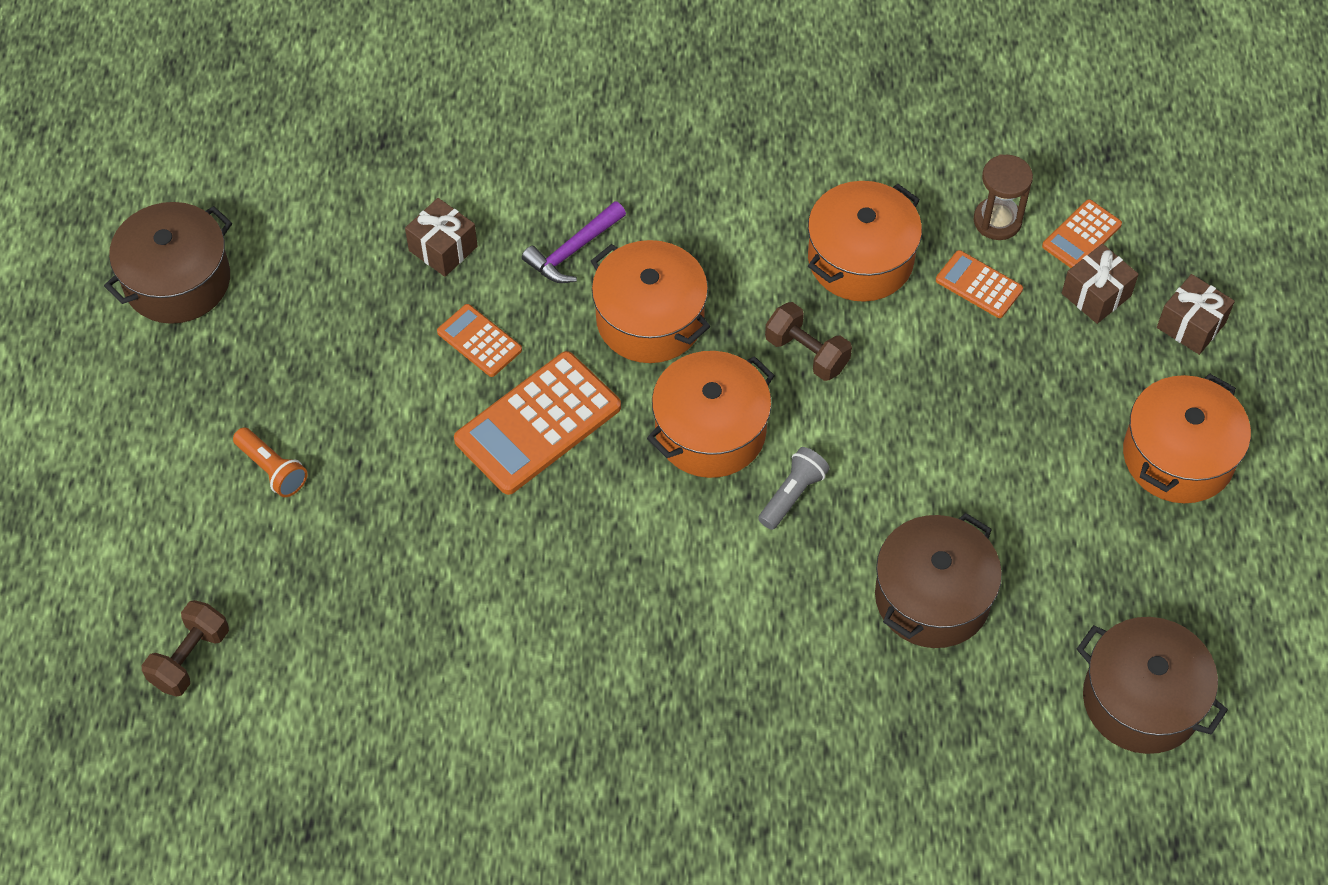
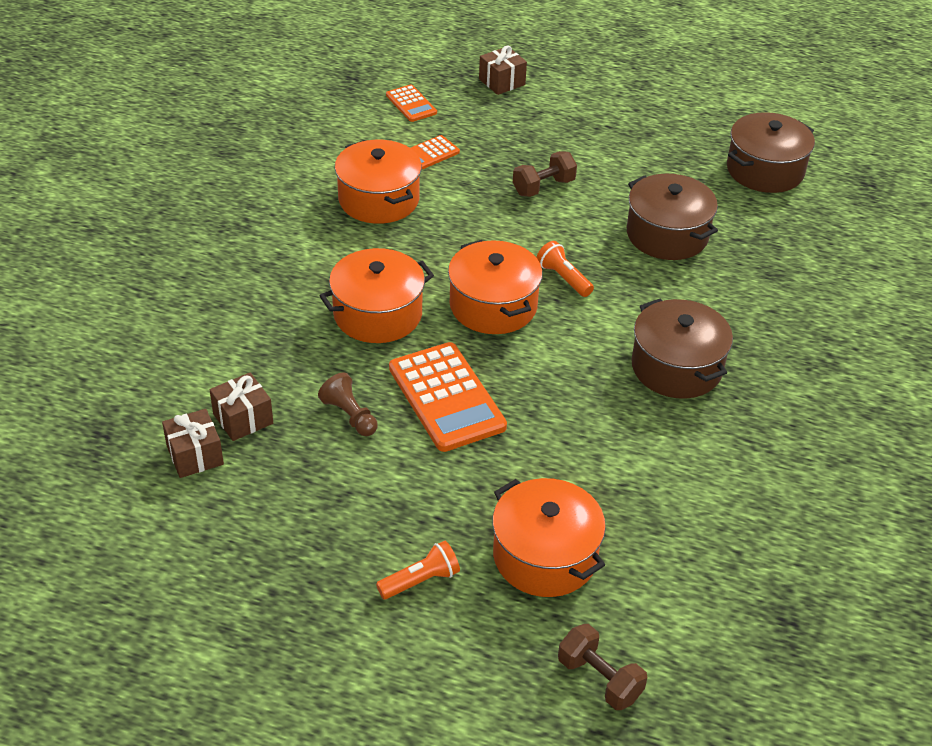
camera: 75 degrees left, 15 degrees down
brown pot [104,202,232,324] -> brown pot moved to [631,299,733,399]
orange calculator [437,304,522,377] -> brown pawn [318,372,378,436]
purple hammer [522,201,626,283] -> none
grey flashlight [758,447,830,530] -> orange flashlight [537,241,594,297]
brown dumbbell [765,302,852,381] -> brown dumbbell moved to [513,151,577,197]
brown hourglass [973,155,1033,240] -> none
brown gift [1062,244,1139,324] -> brown gift moved to [162,409,224,478]
orange pot [1123,373,1251,503] -> orange pot moved to [492,478,606,597]

